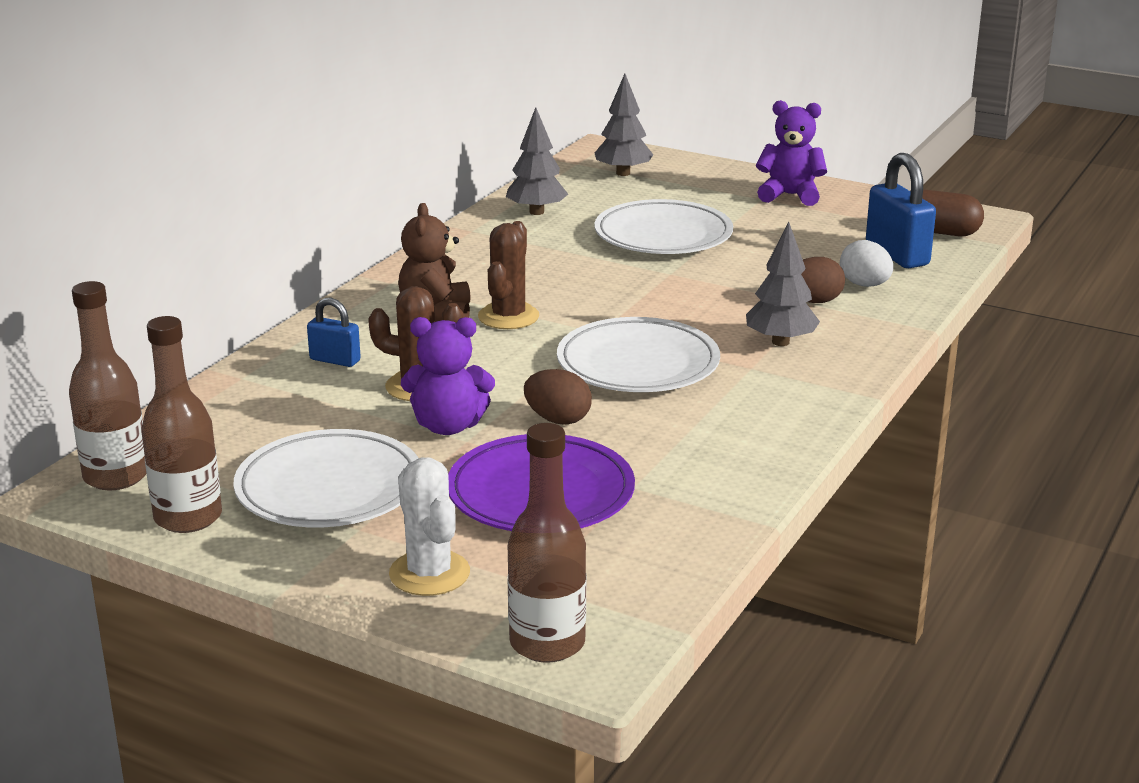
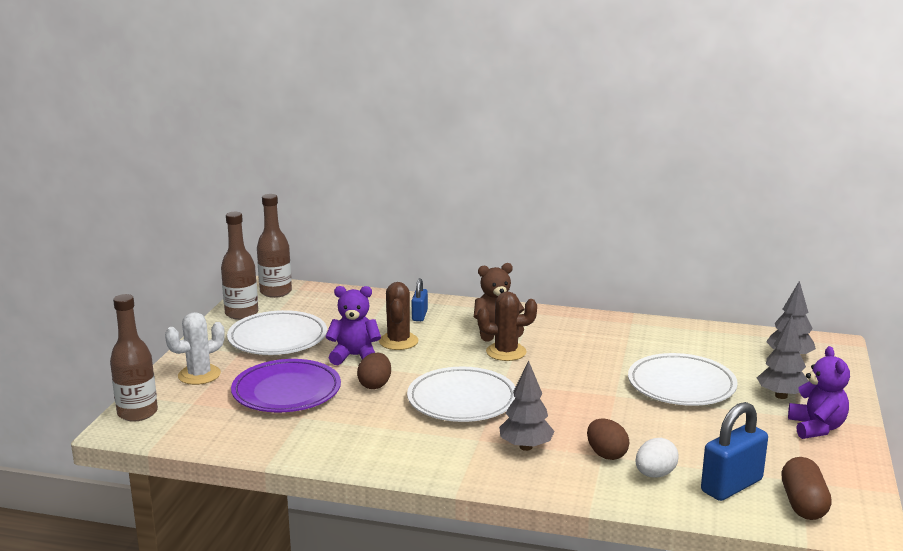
camera: 75 degrees right, 5 degrees down
purple teddy bear [401,317,495,435] -> purple teddy bear turned 105 degrees clockwise [325,286,381,365]
grey tree [506,107,568,215] -> grey tree moved to [757,315,809,399]

